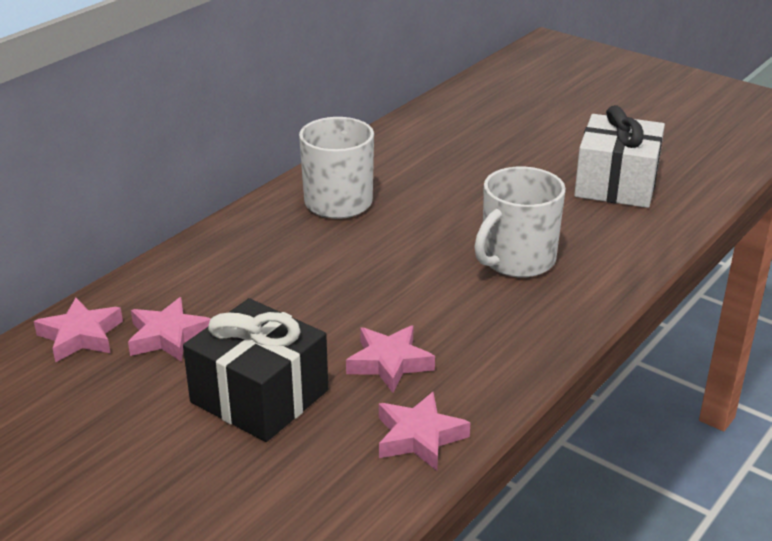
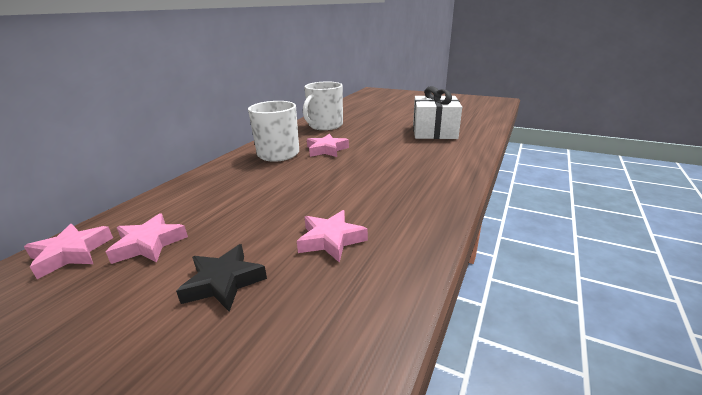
camera: 10 degrees left, 5 degrees down
black gift [183,298,328,442] -> black star [176,244,267,312]
pink star [379,392,471,470] -> pink star moved to [307,134,349,157]
white mug [474,167,566,278] -> white mug moved to [303,82,343,130]

